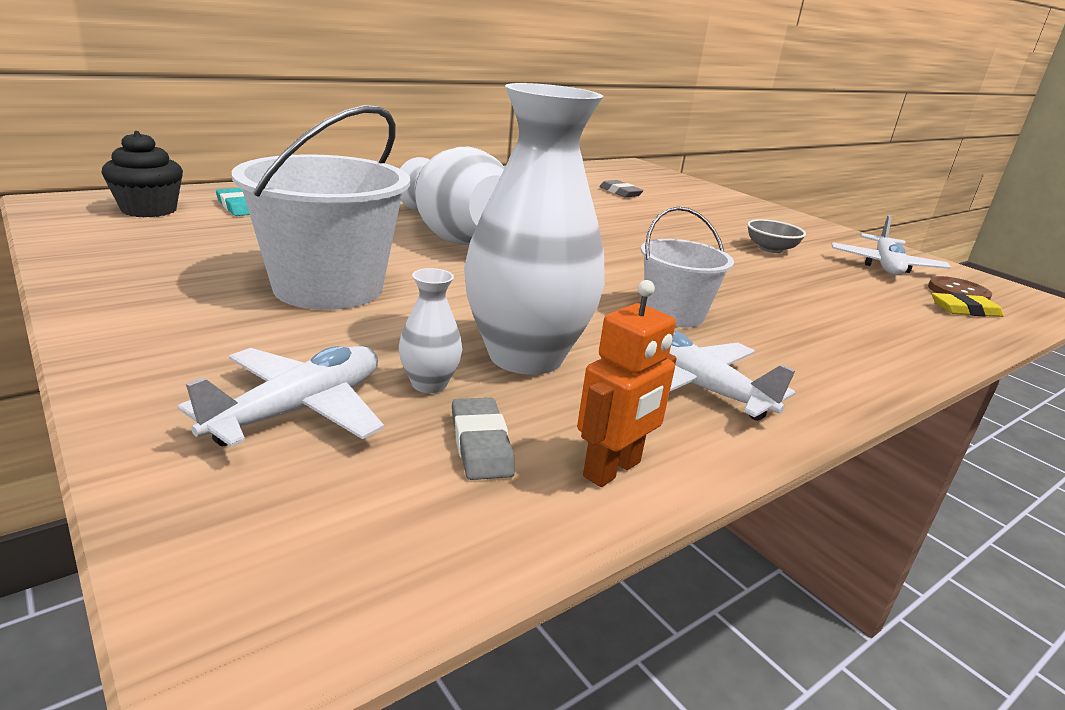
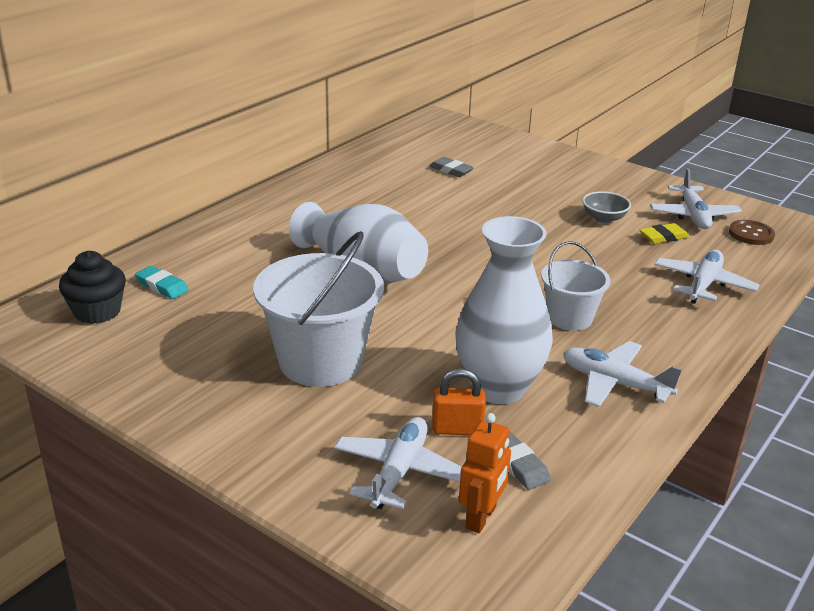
camera: 15 degrees left, 5 degrees up
white vase [399,268,462,393] -> orange padlock [432,368,486,435]
orange robot [577,280,677,487] -> orange robot moved to [459,413,511,534]
yellow eraser [932,293,1004,317] -> yellow eraser moved to [639,223,689,244]
none -> white plane [654,250,759,304]

